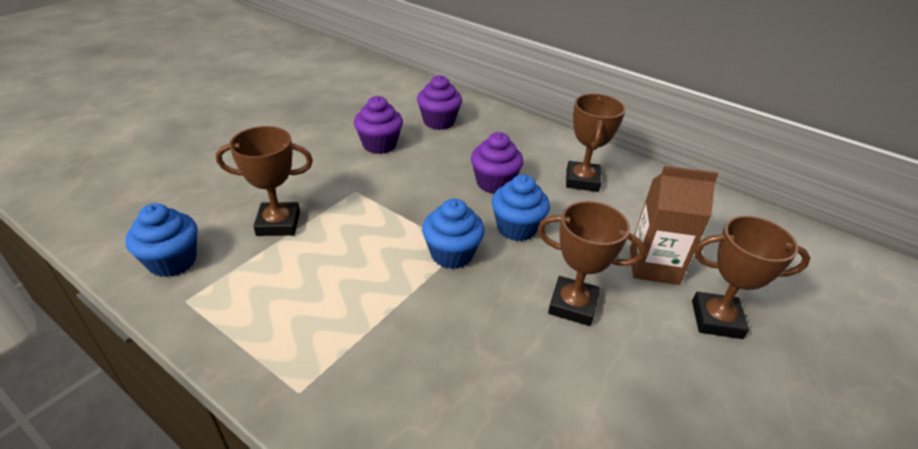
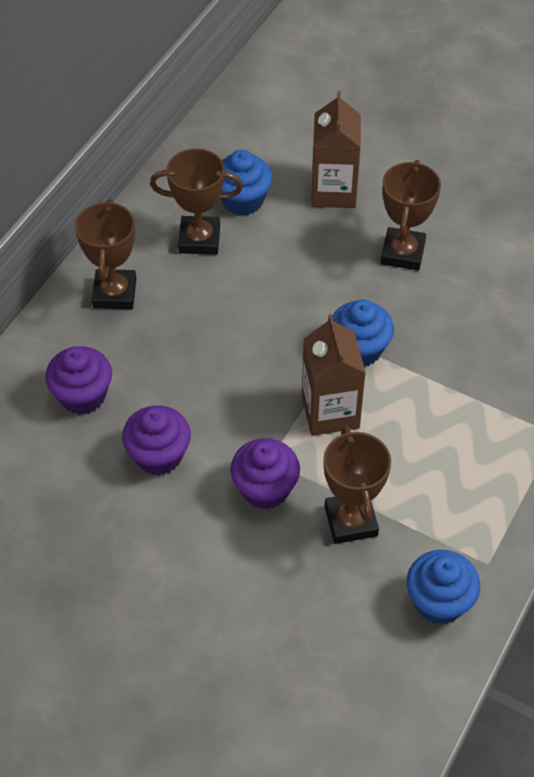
camera: 95 degrees left, 15 degrees up
purple cupcake [471,132,523,194] -> purple cupcake moved to [230,438,300,509]
blue cupcake [491,174,550,241] -> blue cupcake moved to [221,150,272,216]
brown trophy [692,216,810,339] -> brown trophy moved to [75,199,136,309]
none -> brown carton [302,314,366,436]

